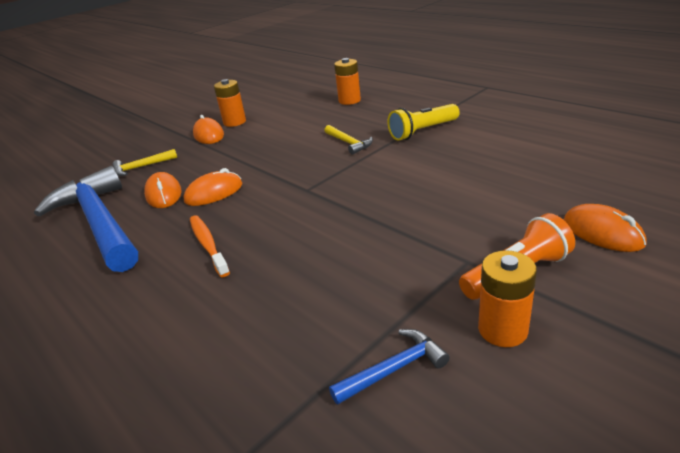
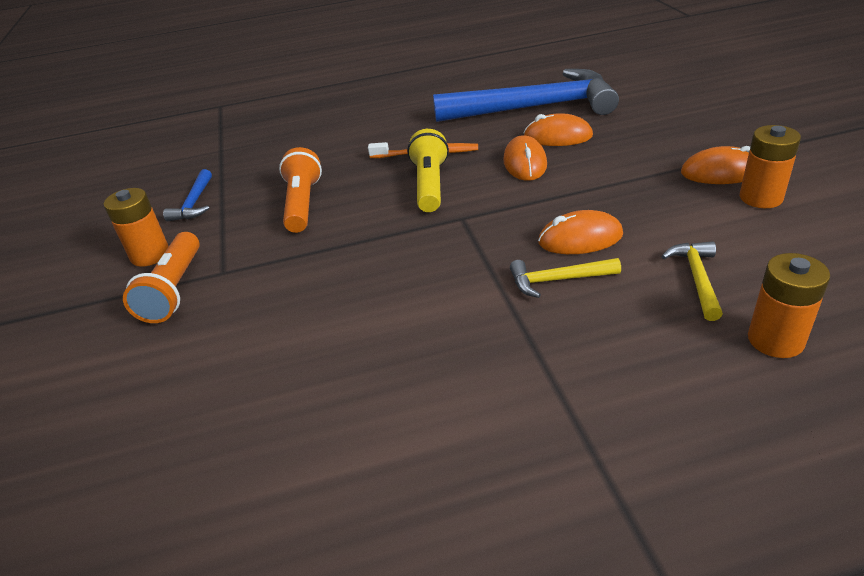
camera: 120 degrees right, 5 degrees up
yellow hammer [112,149,177,176] -> yellow hammer moved to [661,241,723,321]
yellow flashlight [387,104,460,141] -> yellow flashlight moved to [407,129,449,212]
orange mouse [564,204,646,252] -> orange mouse moved to [538,210,623,254]
none -> orange flashlight [279,147,322,233]

